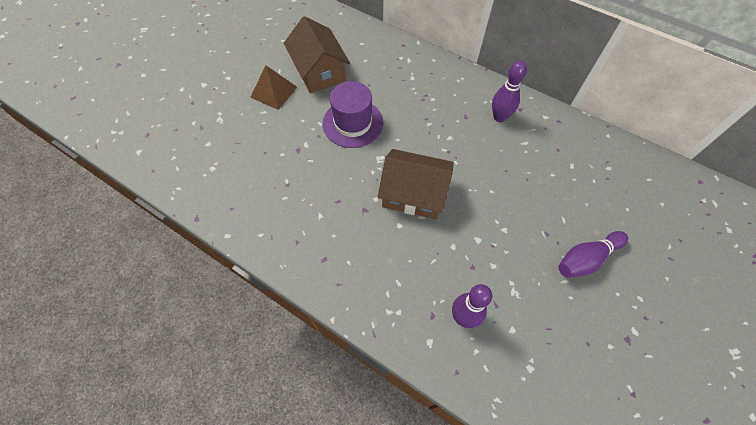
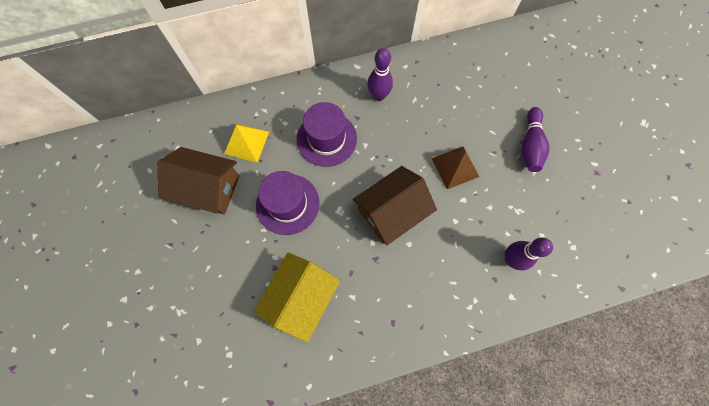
camera: 50 degrees left, 10 degrees up
brown pyramid [250,65,297,110] -> brown pyramid moved to [432,147,479,189]
none -> yellow pyramid [224,124,269,163]
none -> yellow house [253,252,340,342]
none -> purple hat [297,102,357,167]

